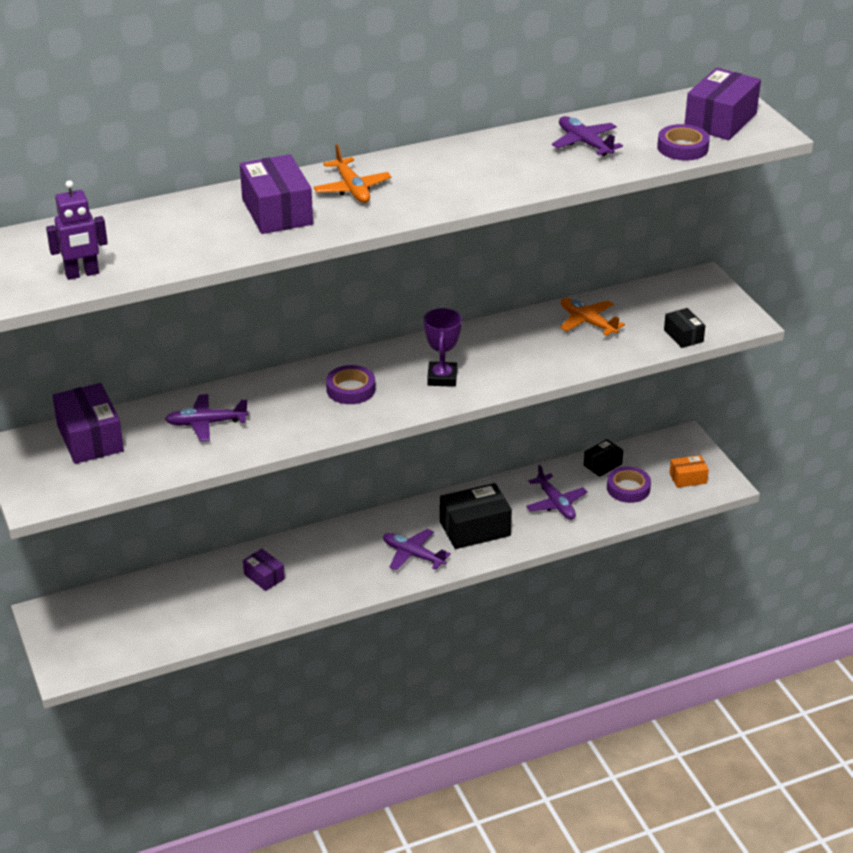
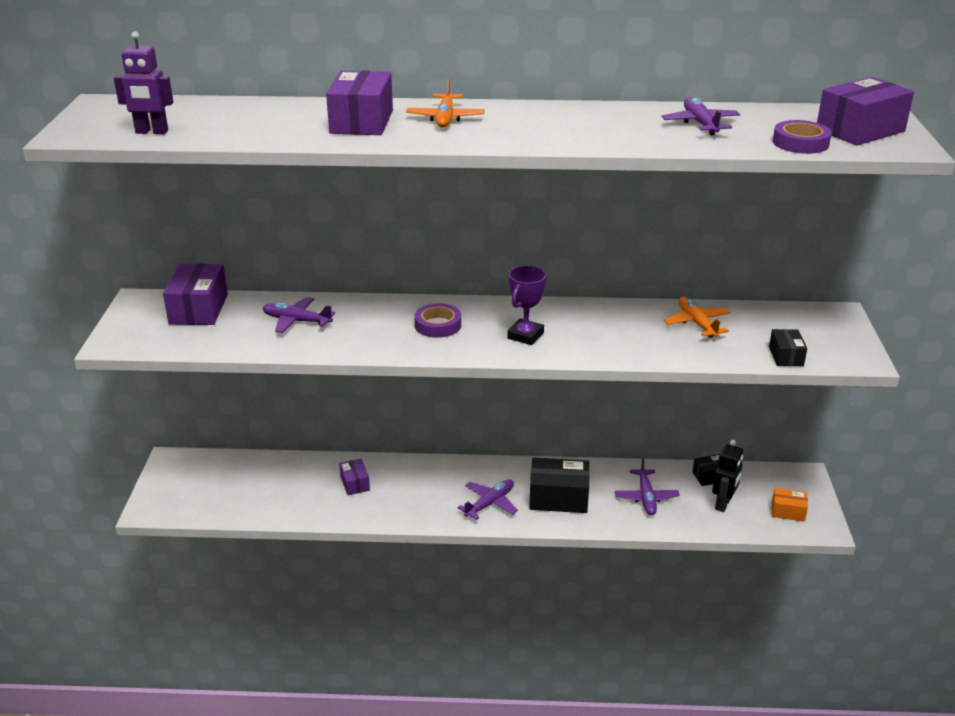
camera: 25 degrees right, 5 degrees down
purple plane [383,529,451,571] -> purple plane turned 75 degrees clockwise [458,480,518,520]
purple tape [607,466,651,503] -> black robot [712,440,743,512]

